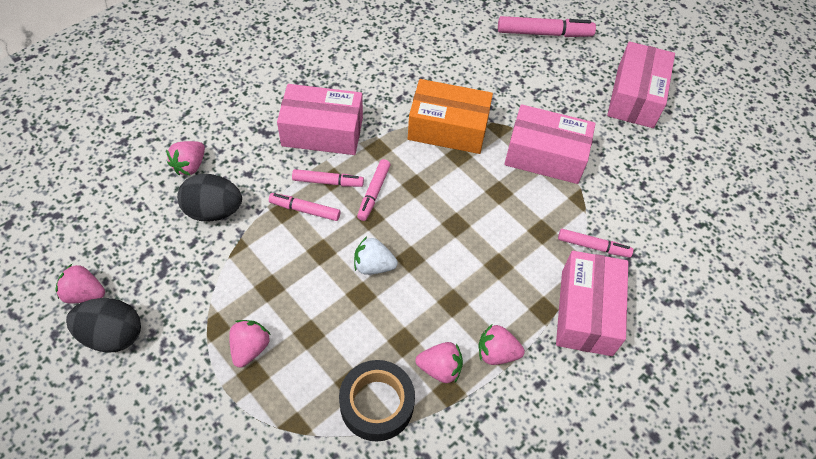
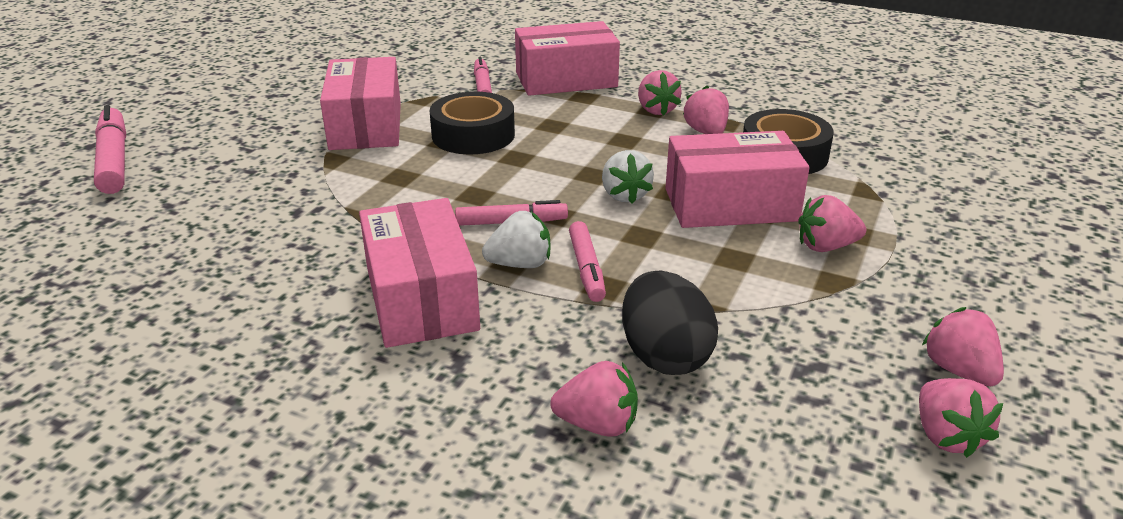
camera: 110 degrees left, 25 degrees down
black egg [66,298,141,353] -> pink strawberry [922,307,1004,386]
pink marker [292,169,364,187] -> white strawberry [482,211,551,268]
orange box [408,79,493,154] -> none
pink box [607,41,675,128] -> pink box moved to [666,131,810,228]
none -> black tape [430,92,515,154]

